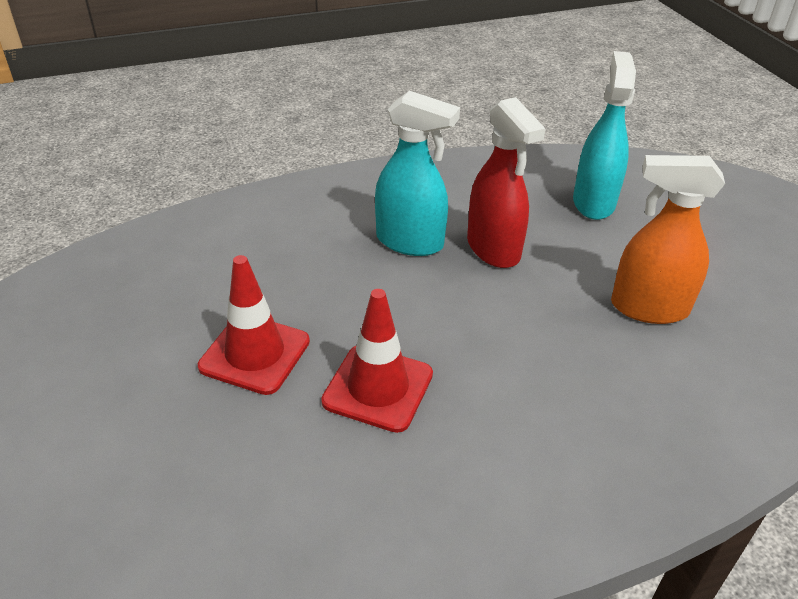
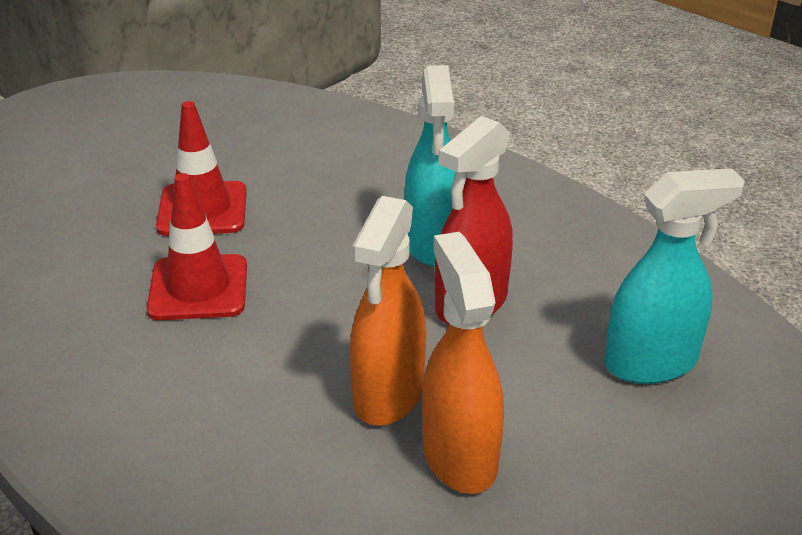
camera: 65 degrees right, 5 degrees down
none -> orange spray bottle [350,196,426,426]

